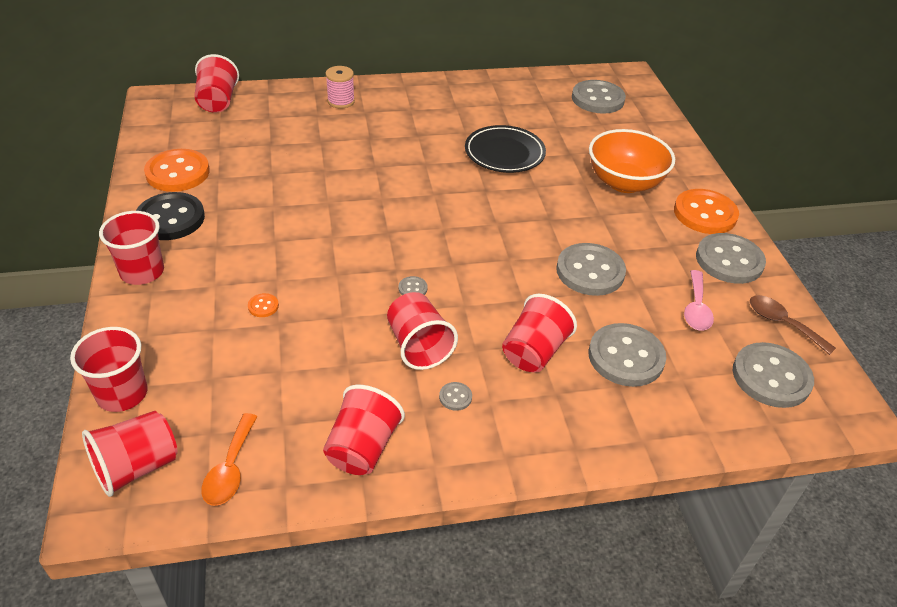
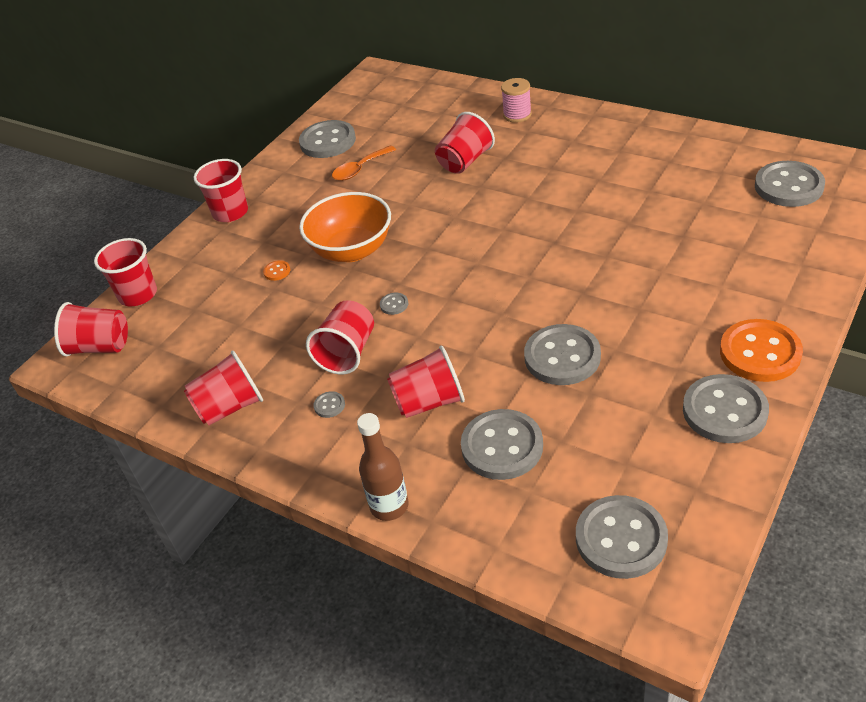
camera: 50 degrees right, 0 degrees up
black button [136,192,205,240] -> none
orange button [144,149,210,192] -> grey button [299,120,356,158]
red cup [194,54,239,113] -> red cup moved to [435,112,495,174]
orange spoon [201,413,258,506] -> orange spoon moved to [332,145,396,181]
black plate [465,125,546,173] -> none
orange bowl [589,129,675,193] -> orange bowl moved to [299,192,391,262]
pink spoon [684,270,714,331] -> none
brown spoon [750,295,836,355] -> none
none -> brown bottle [357,413,409,521]

